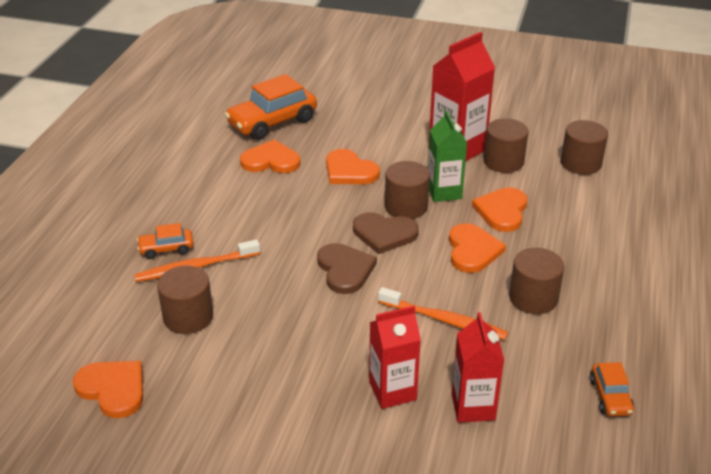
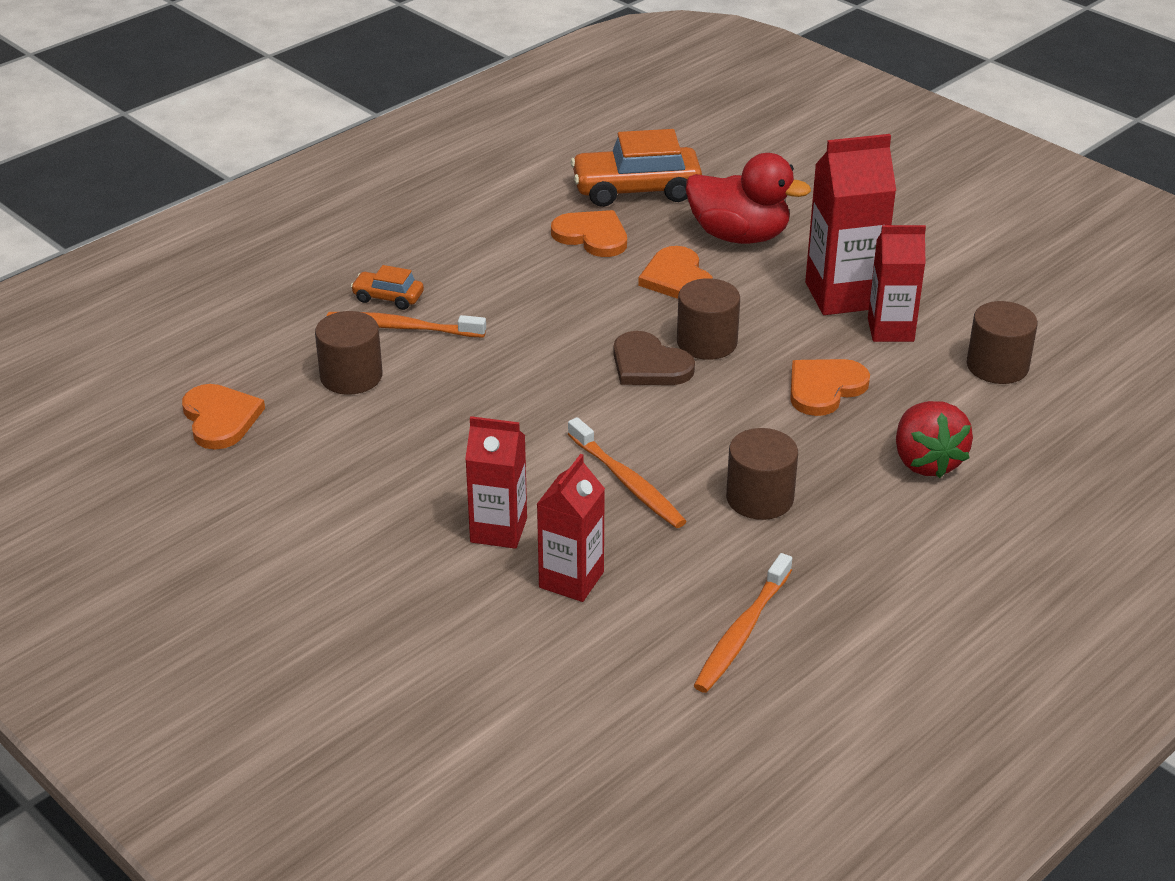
camera: 30 degrees right, 0 degrees up
brown heart [317,243,377,294] -> none
green carton [428,110,467,202] -> none
orange heart [449,223,506,273] -> none
brown cylinder [484,118,529,173] -> red carton [868,225,926,342]
orange car [590,362,634,416] -> orange toothbrush [694,553,792,693]
none -> red duck [686,153,811,244]
none -> red strawberry [896,401,973,478]

